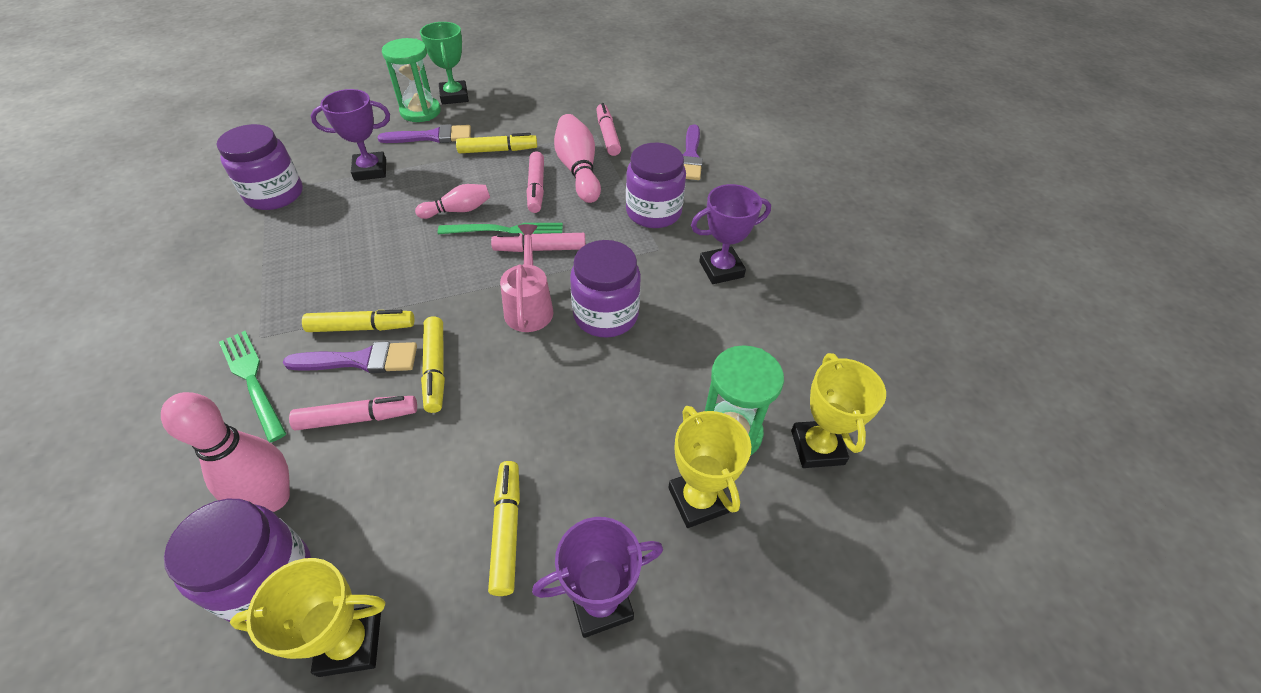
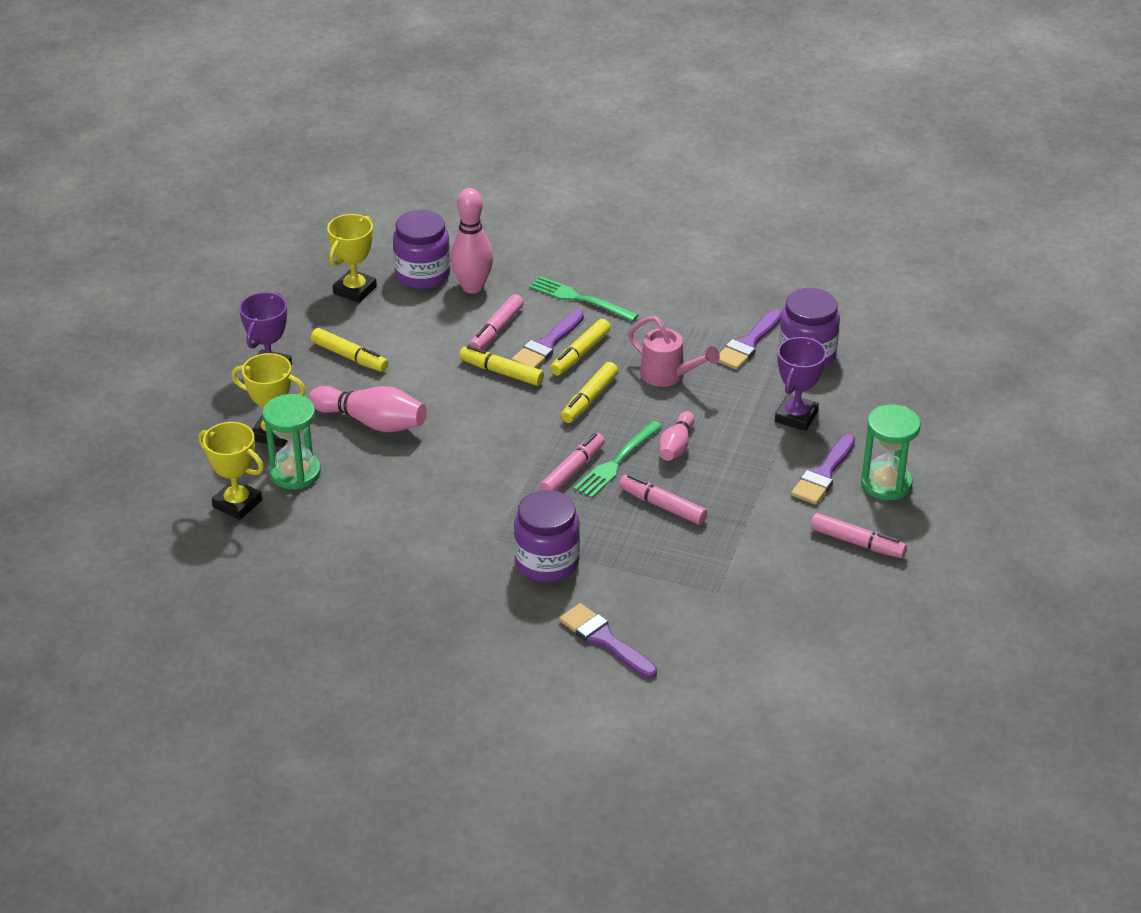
camera: 130 degrees right, 10 degrees down
green fork [219,331,287,443] -> green fork turned 150 degrees counterclockwise [529,276,639,321]
green trophy [420,22,469,104] -> none
yellow marker [456,133,537,153] -> yellow marker moved to [561,362,618,423]
pink watering can [500,224,553,332] -> pink watering can moved to [628,316,720,387]
pink bowling pin [554,114,601,203] -> pink bowling pin moved to [309,386,427,432]
purple jar [570,240,641,338] -> none
pink marker [596,103,621,156] -> pink marker moved to [810,513,907,558]
purple trophy [691,184,771,284] -> none
none -> purple brush [719,310,782,370]

